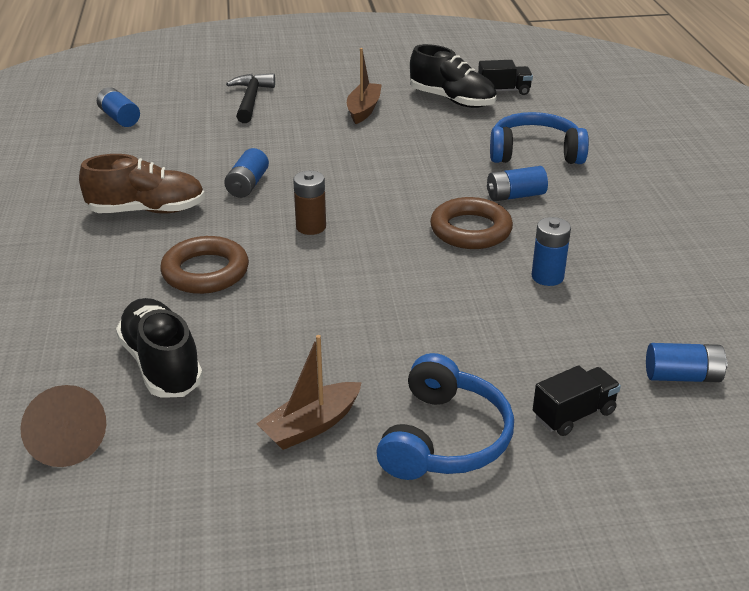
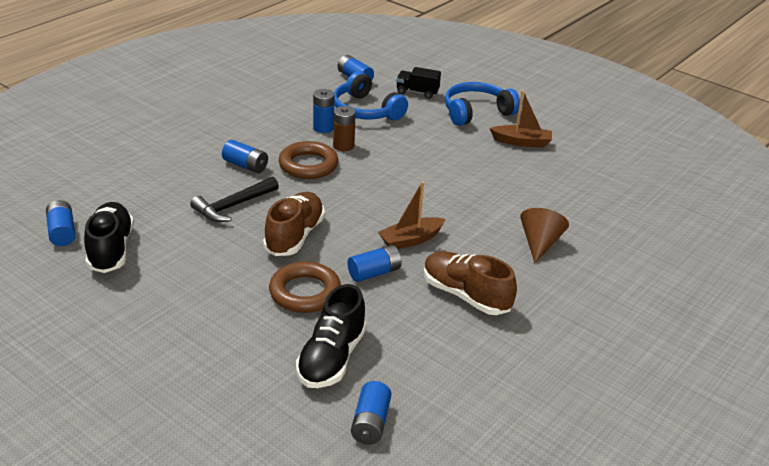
camera: 135 degrees left, 0 degrees up
brown cone [20,385,106,467] -> brown cone moved to [520,208,569,263]
black shoe [116,298,203,398] -> black shoe moved to [296,284,367,388]
brown ring [160,236,249,294] -> brown ring moved to [269,261,341,313]
black hammer [226,73,275,123] -> black hammer moved to [190,177,279,222]
brown battery [293,171,326,235] -> brown battery moved to [333,106,356,151]
brown boat [347,48,382,124] -> brown boat moved to [378,181,445,249]
black truck [478,60,533,95] -> blue battery [46,200,76,246]
blue headphones [490,112,589,164] -> blue headphones moved to [334,71,408,120]
none -> brown shoe [263,192,325,256]

